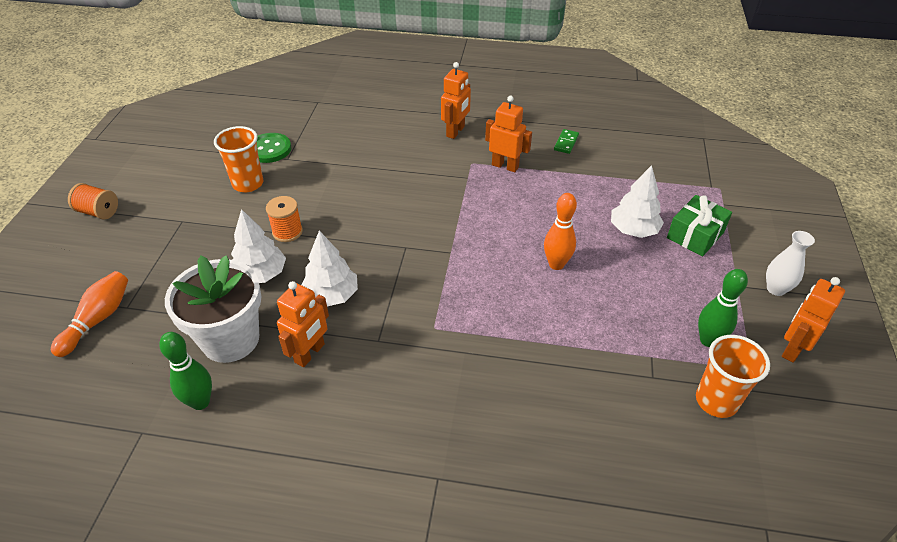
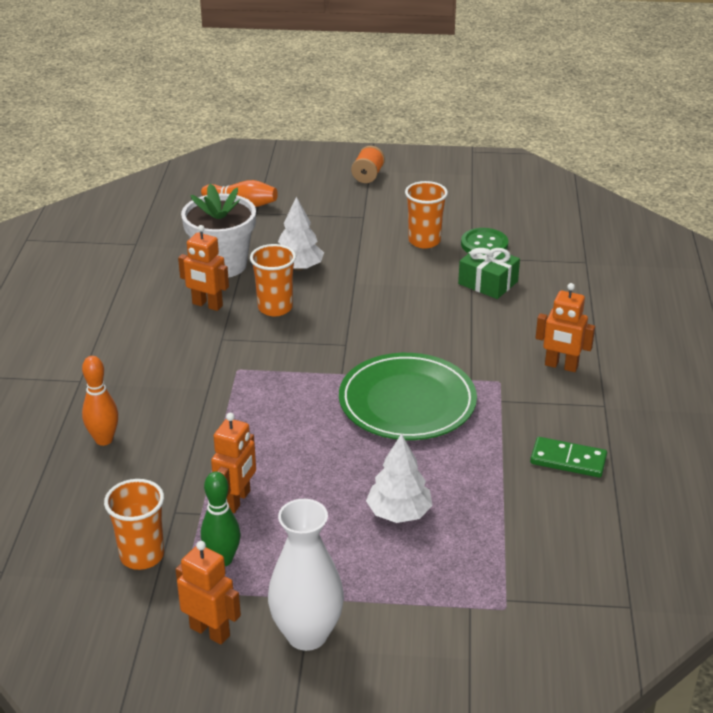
camera: 85 degrees right, 10 degrees down
green bowling pin [159,332,212,410] -> none
orange spool [266,196,303,242] -> none
white tree [302,231,358,306] -> orange cup [250,244,296,316]
orange robot [485,96,532,172] -> orange robot moved to [211,413,256,513]
orange bowling pin [544,193,577,270] -> orange bowling pin moved to [82,356,118,446]
green domino [554,129,579,154] -> green domino [530,437,607,478], size x1.52
green gift [667,195,732,256] -> green gift moved to [458,244,520,299]
white vase [766,231,815,296] -> white vase [268,499,344,651], size x1.77
none -> green plate [339,353,477,440]

